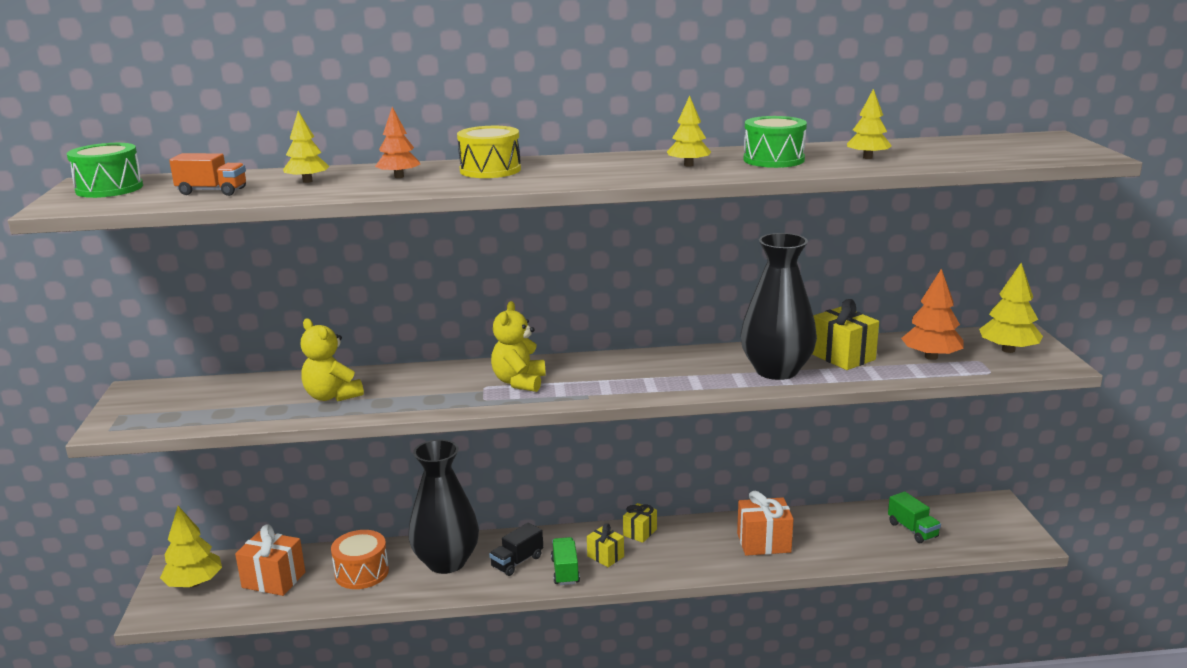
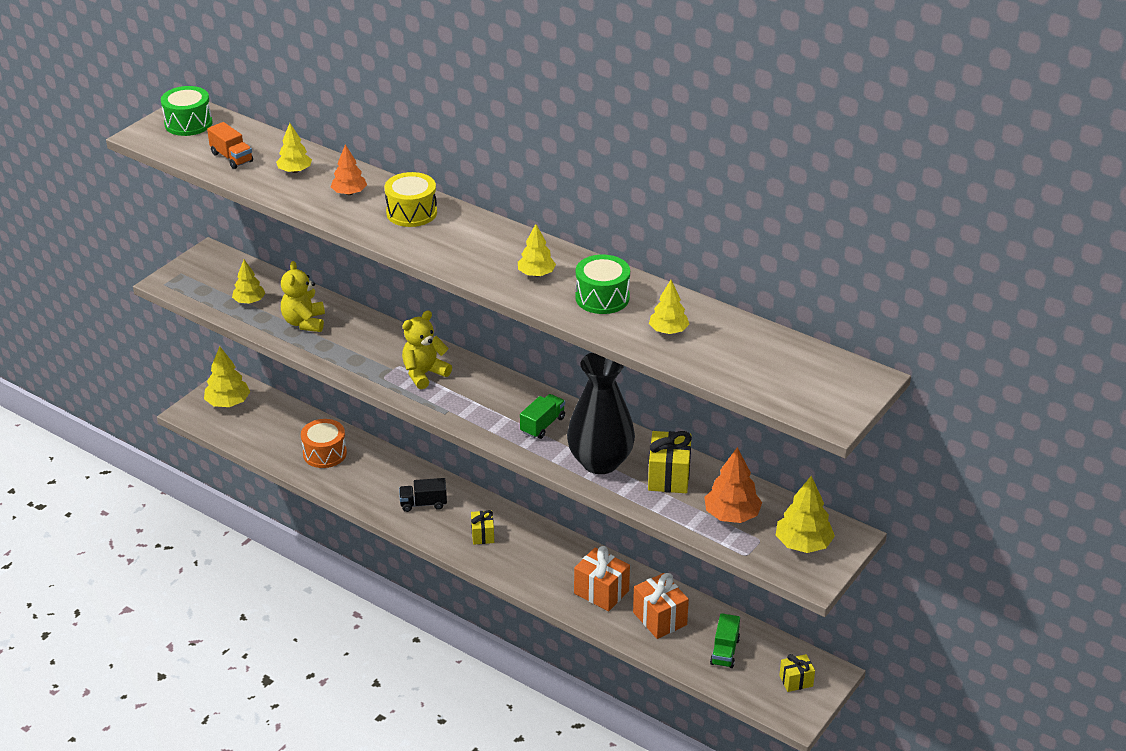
camera: 40 degrees right, 15 degrees up
orange gift [235,524,305,596] -> orange gift moved to [633,573,689,639]
black vase [408,439,479,574] -> none
green truck [551,537,580,585] -> green truck moved to [520,394,565,439]
yellow gift [623,503,657,543] -> yellow gift moved to [779,654,815,692]
none -> yellow tree [232,260,266,304]

